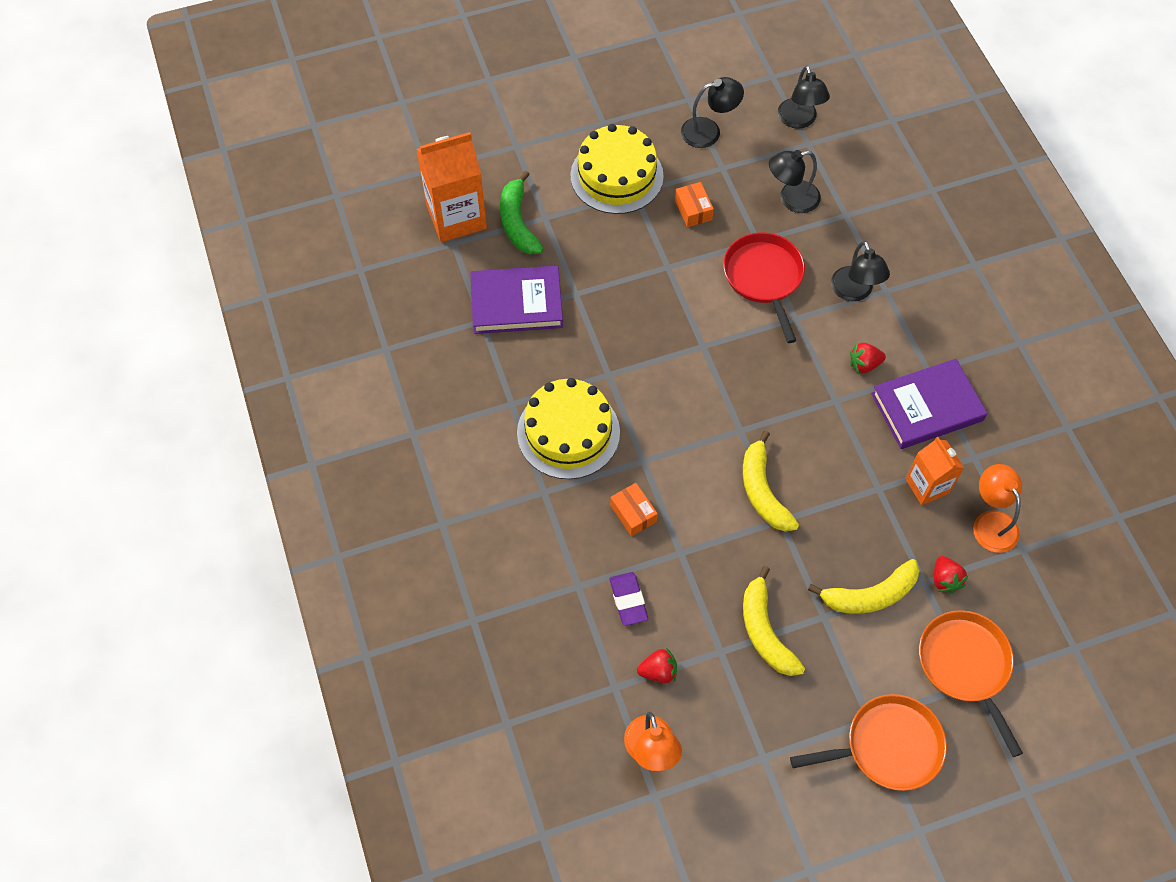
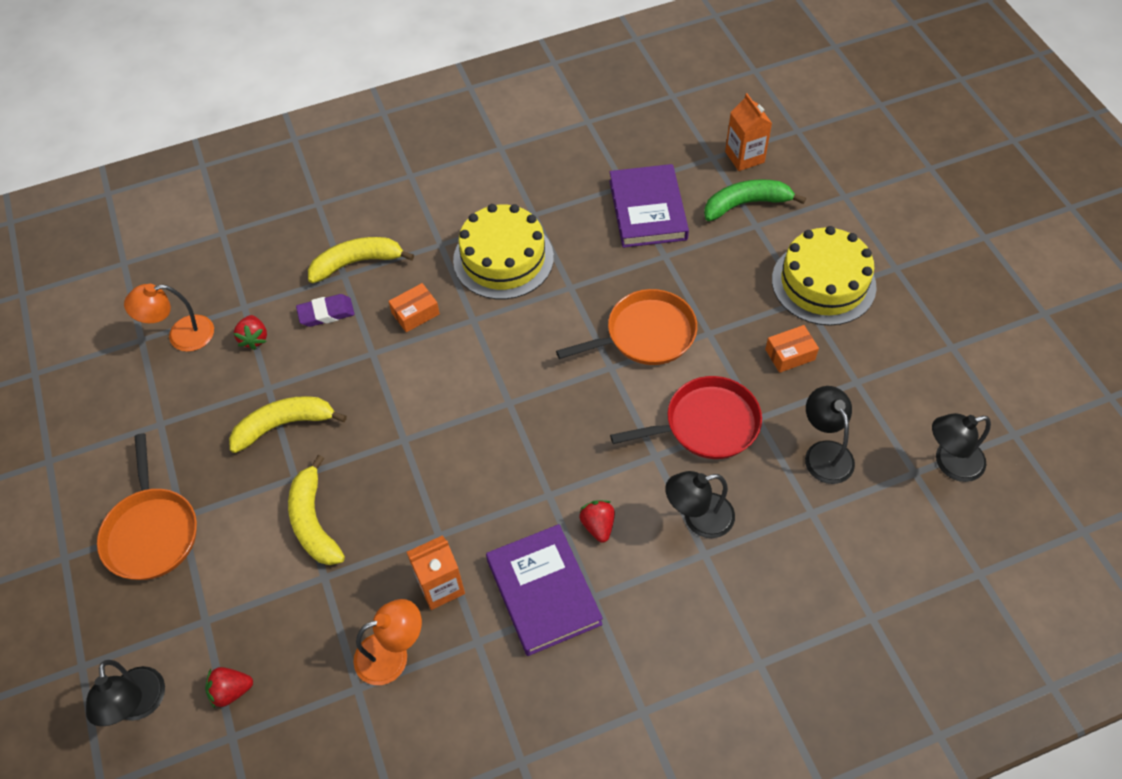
camera: 90 degrees right, 5 degrees down
orange carton [416,132,487,242] -> orange carton [725,93,772,171], size x0.60
black lamp [681,77,744,148] -> black lamp moved to [86,660,165,726]
yellow banana [743,430,799,531] -> yellow banana moved to [308,237,414,283]
orange pan [919,610,1023,757] -> orange pan moved to [556,289,697,365]
red strawberry [934,556,968,594] -> red strawberry moved to [205,667,253,708]

